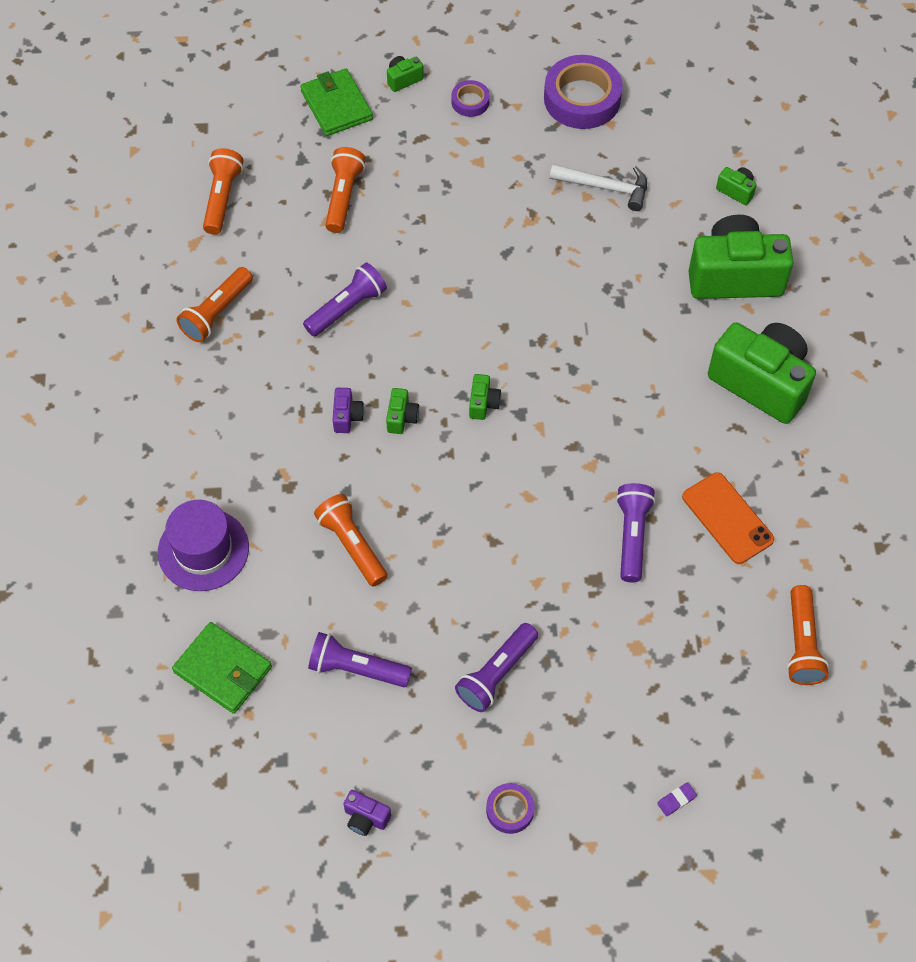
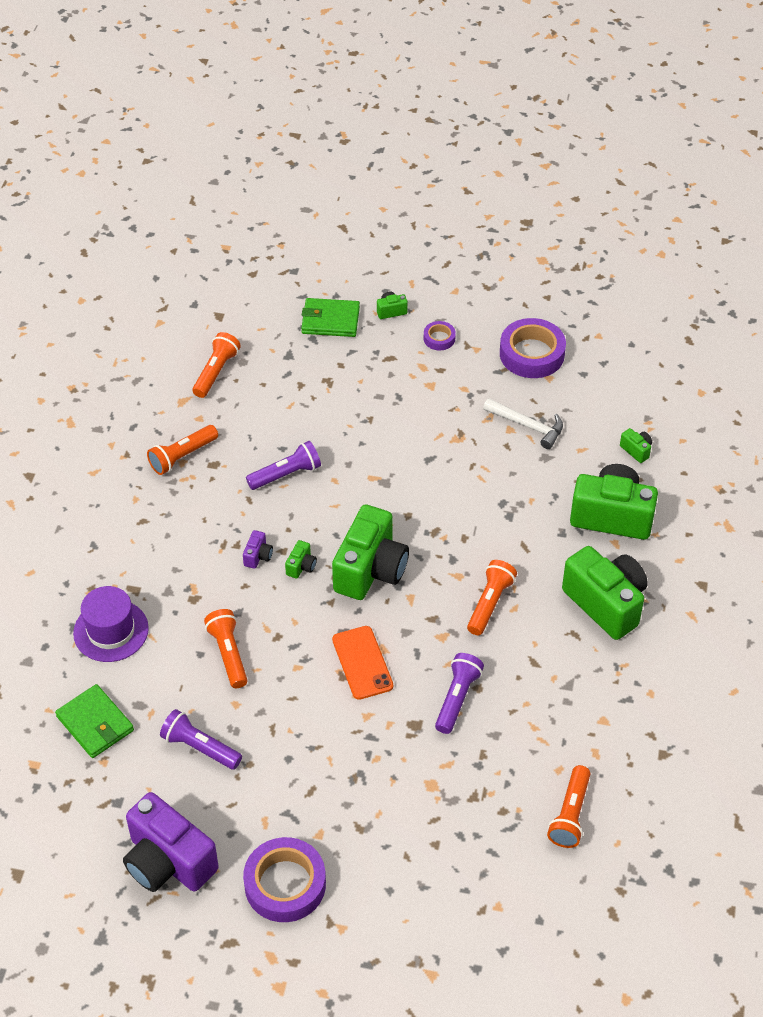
camera: 15 degrees right, 10 degrees down
green wallet [300,68,373,136] -> green wallet turned 75 degrees counterclockwise [301,298,360,337]
orange flashlight [325,147,366,233] -> orange flashlight moved to [467,560,517,635]
purple camera [344,790,391,836] -> purple camera [123,792,219,892], size x2.47
purple flashlight [455,623,538,712] -> none
green camera [469,374,501,420] -> green camera [332,504,409,600], size x2.47
purple tape [486,783,535,834] -> purple tape [243,837,326,922], size x2.02
purple eraser [657,782,697,816] -> none
orange phone [682,472,774,564] -> orange phone moved to [332,626,393,700]

